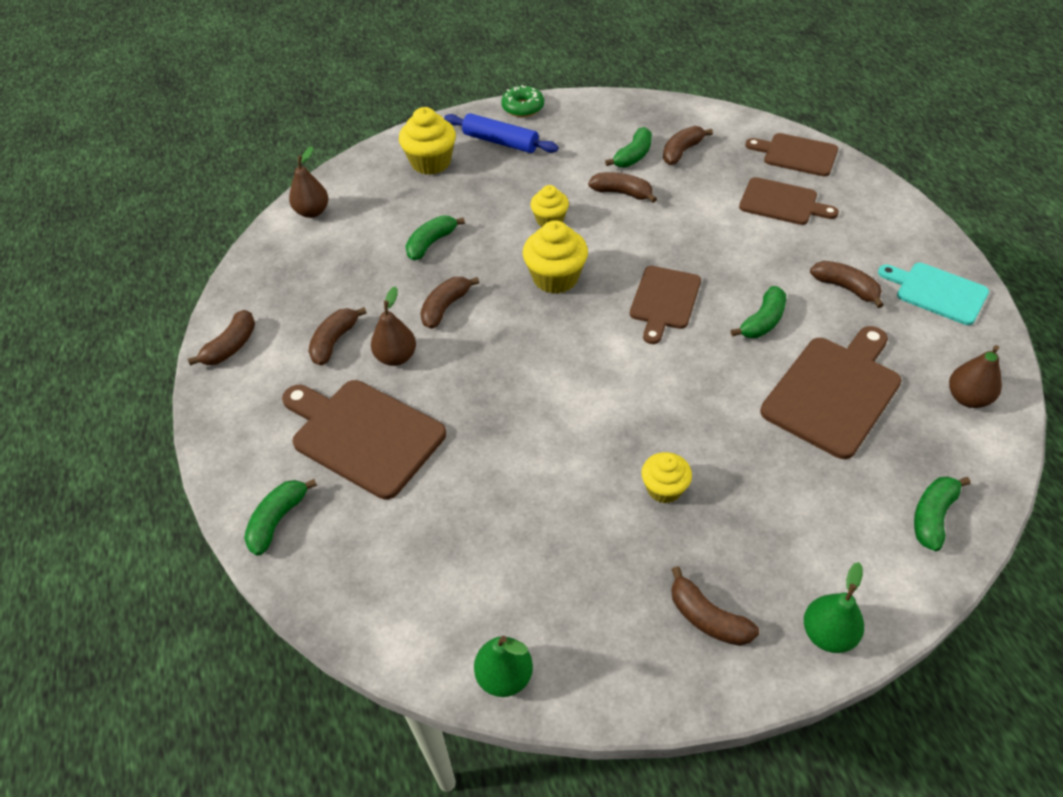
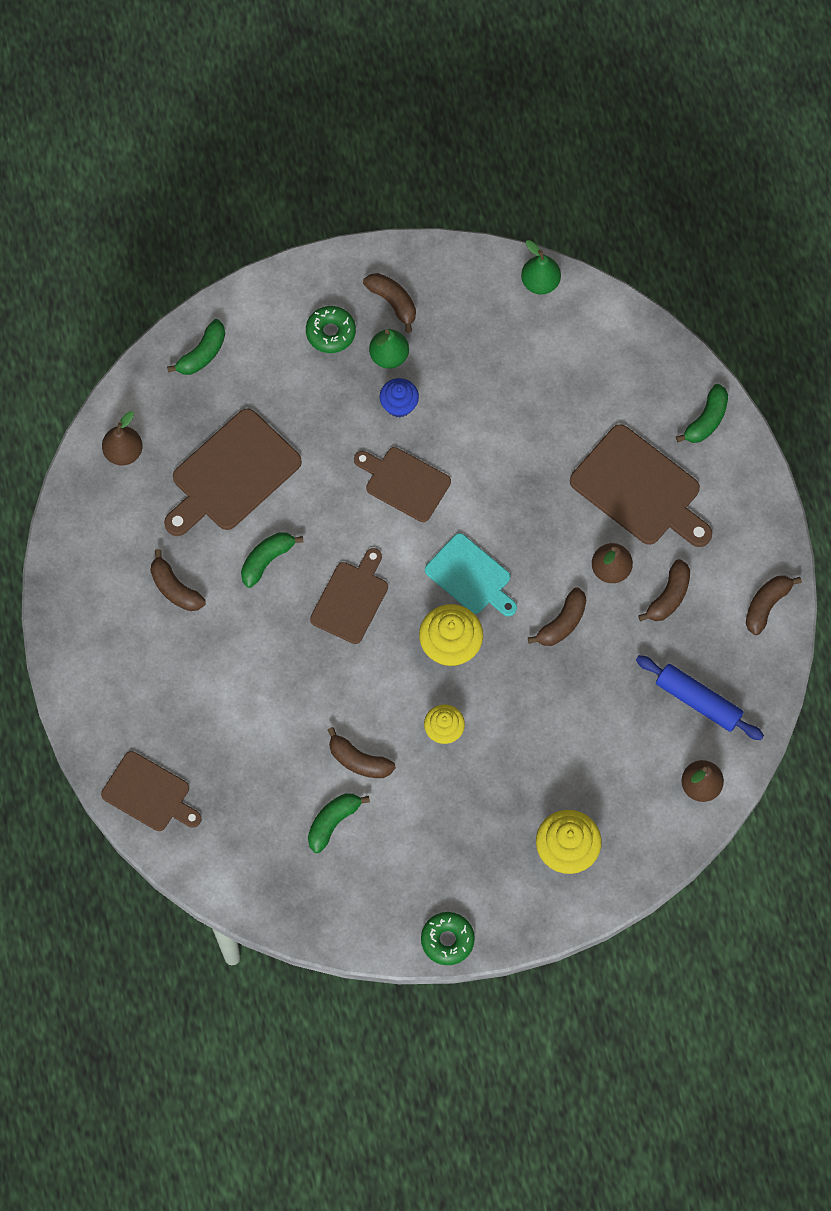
camera: 175 degrees left, 20 degrees up
green banana [405,215,465,261] -> none
blue rolling pin [444,113,558,153] -> blue rolling pin moved to [636,655,764,740]
yellow cupcake [642,452,692,504] -> blue cupcake [380,378,419,417]
brown banana [663,126,713,165] -> none
brown cutting board [739,177,839,225] -> brown cutting board moved to [354,447,451,522]
green pear [804,562,864,653] -> green pear moved to [369,329,409,369]
turquoise cutting board [878,263,989,325] -> turquoise cutting board moved to [425,533,517,616]
none -> green donut [306,306,356,353]

